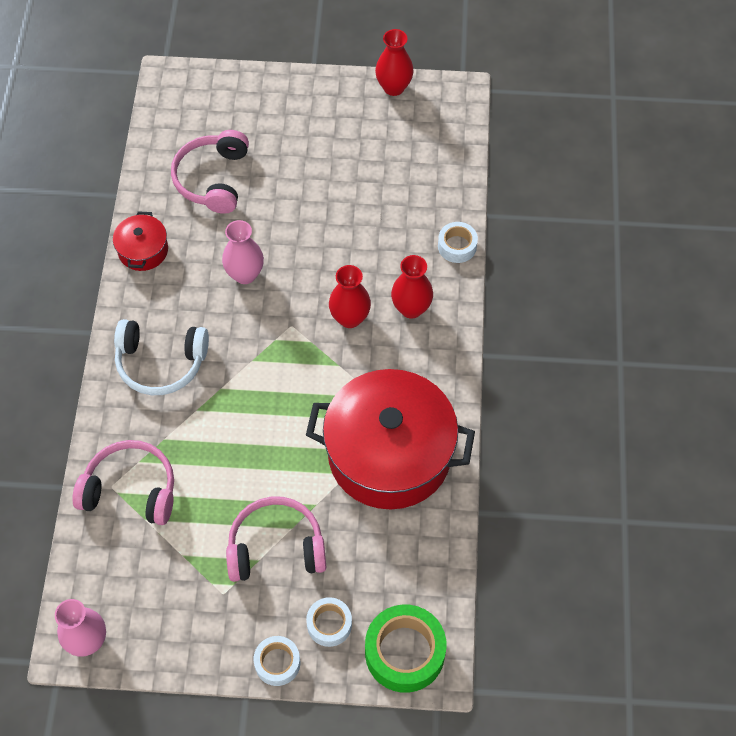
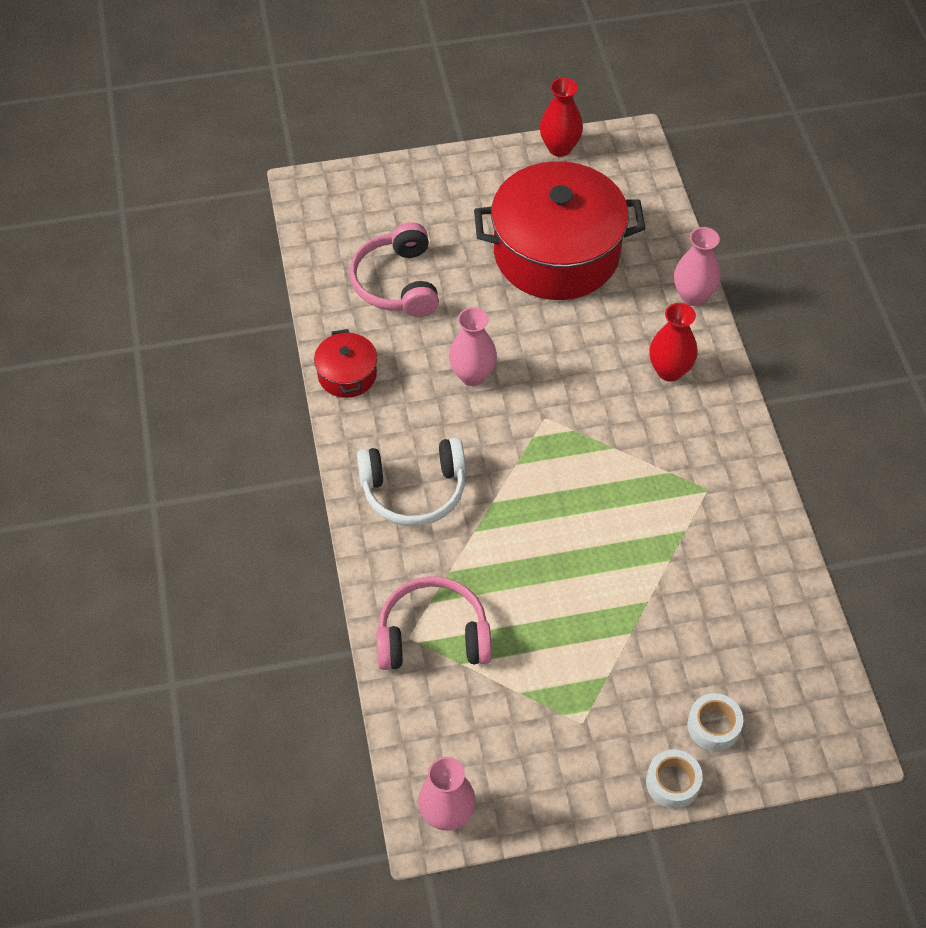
camera: 15 degrees left, 5 degrees down
pink headphones [226,496,326,582] -> none
red pot [306,369,475,509] -> red pot moved to [474,161,645,300]
red vase [329,265,371,328] -> none
green tape [365,604,446,693] -> none
white tape [438,222,478,263] -> pink vase [674,227,721,306]

